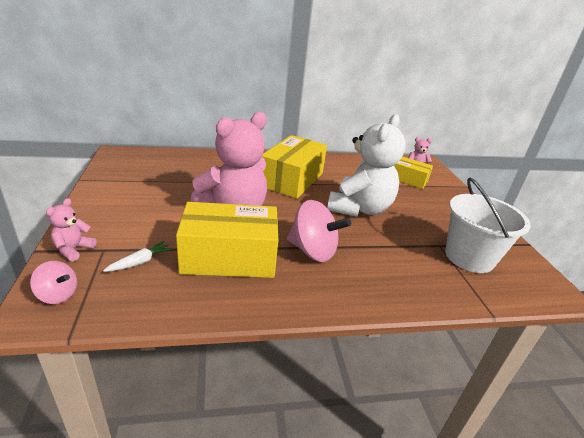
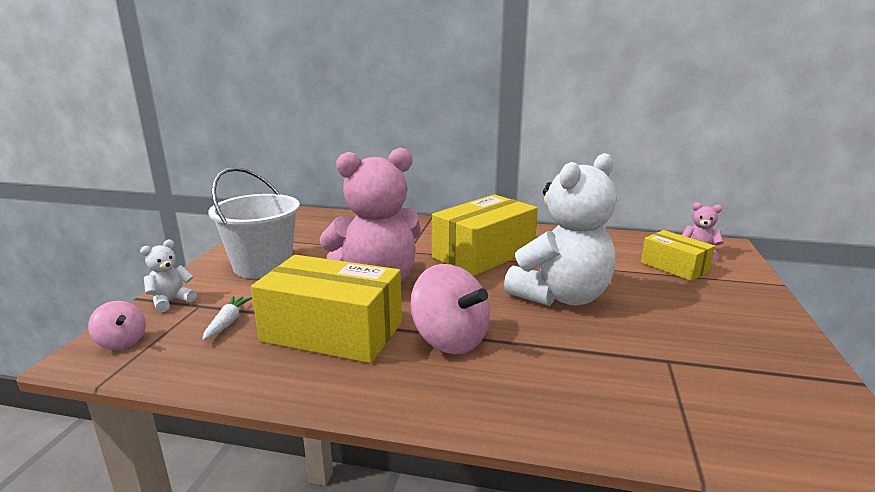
camera: 25 degrees right, 10 degrees down
pink teddy bear [46,198,97,261] -> white teddy bear [140,240,197,313]
white carrot [103,241,173,272] -> white carrot turned 60 degrees counterclockwise [202,296,252,340]
white bucket [445,178,531,273] -> white bucket moved to [208,167,300,279]

